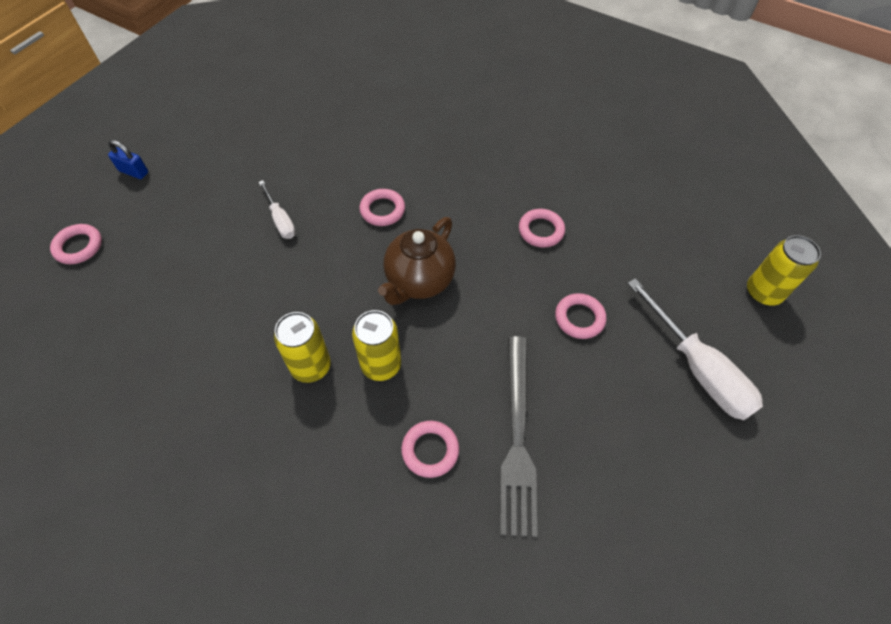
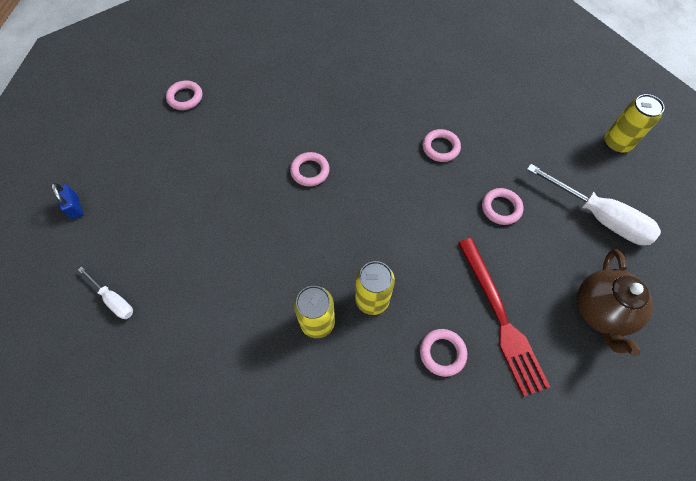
camera: 20 degrees left, 5 degrees up
pink ring [50,224,102,264] -> pink ring moved to [166,80,202,110]
blue padlock [108,140,148,179] -> blue padlock turned 60 degrees clockwise [51,183,83,219]
white screwdriver [259,180,296,239] -> white screwdriver moved to [78,266,133,319]
brown teapot [378,217,456,305] -> brown teapot moved to [577,249,653,357]
grey fork [500,336,538,537] -> red fork [458,238,550,397]

